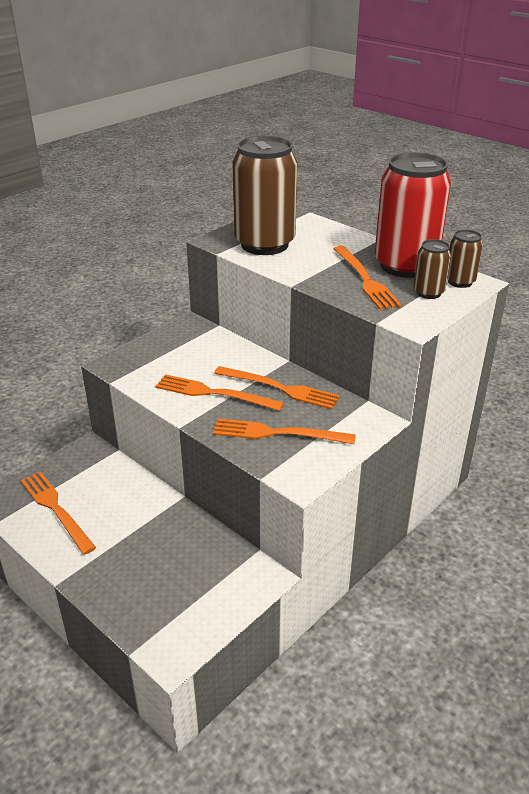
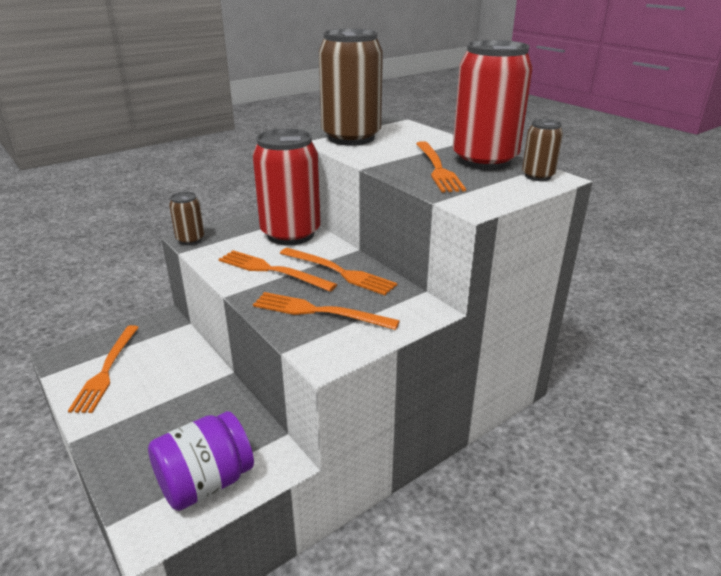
camera: 10 degrees right, 5 degrees down
orange fork [20,471,96,555] -> orange fork turned 150 degrees counterclockwise [68,325,139,413]
brown can [414,239,451,299] -> brown can moved to [169,192,204,245]
none -> purple jar [148,411,254,511]
none -> red can [253,129,321,245]

